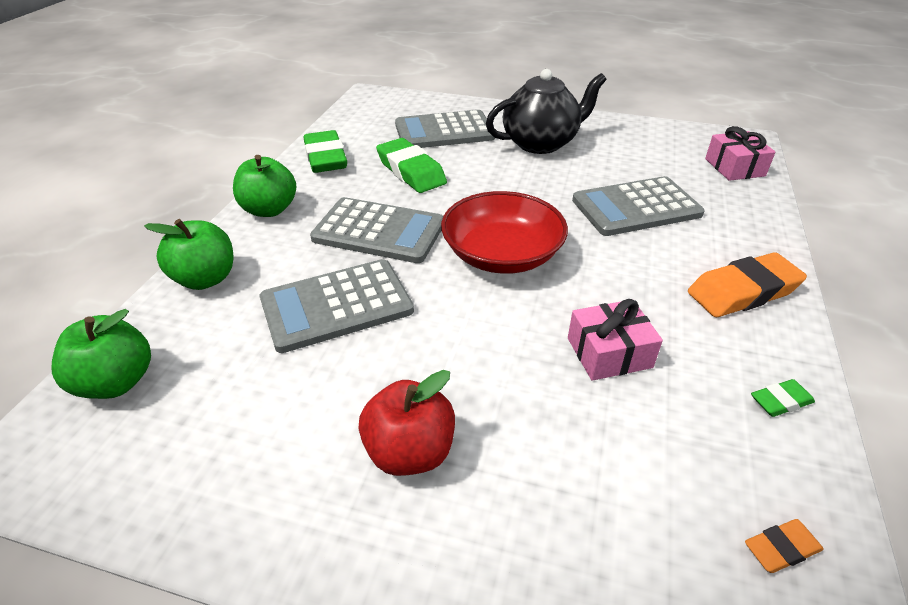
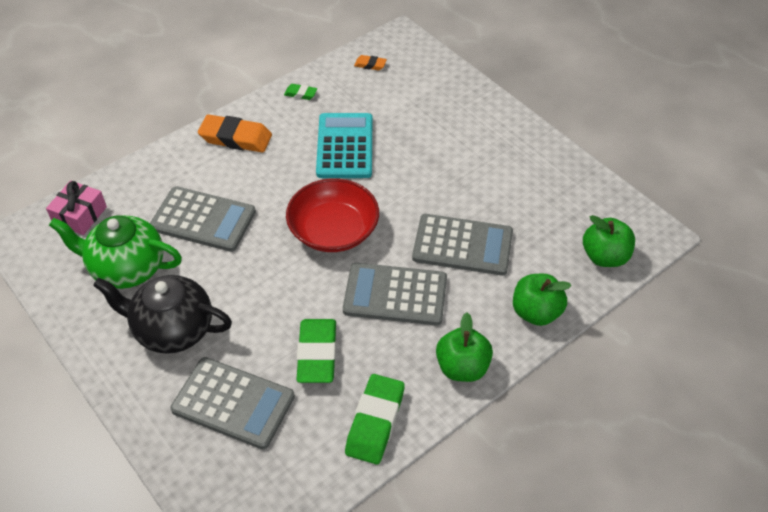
camera: 145 degrees left, 10 degrees up
grey calculator [310,197,443,263] -> grey calculator turned 45 degrees counterclockwise [343,263,447,326]
red apple [358,370,455,476] -> none
pink gift [568,299,663,381] -> turquoise calculator [316,113,372,178]
none -> green teapot [49,215,182,289]

